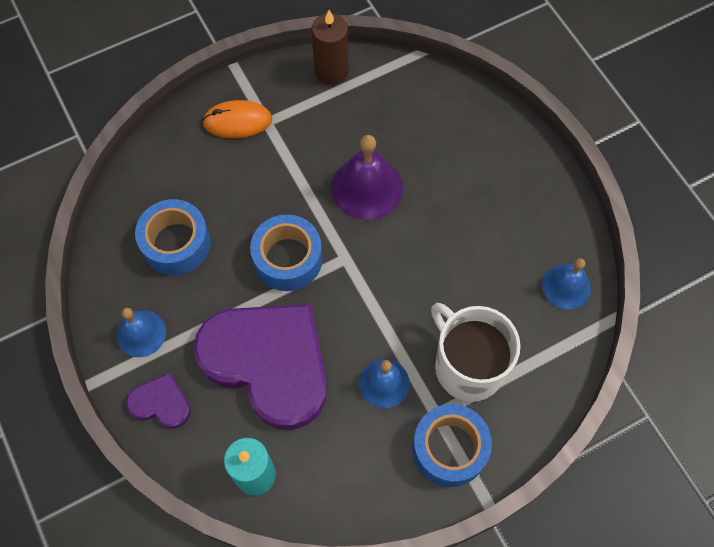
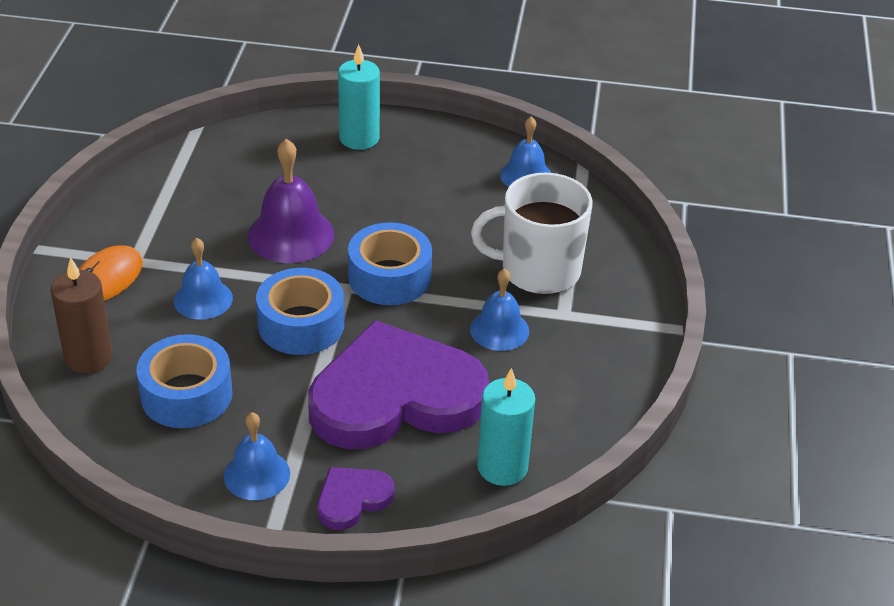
camera: 55 degrees left, 25 degrees down
brown candle [312,10,349,85] -> brown candle moved to [50,257,113,373]
blue tape [412,404,492,487] -> blue tape moved to [348,222,432,305]
none -> blue bell [174,238,233,320]
none -> turquoise candle [338,44,380,150]

